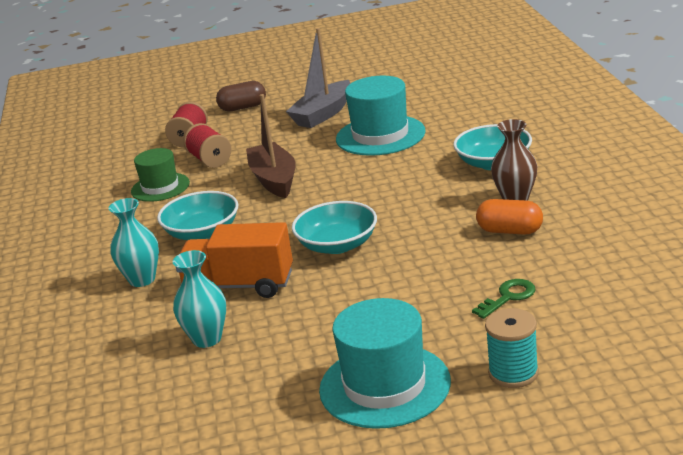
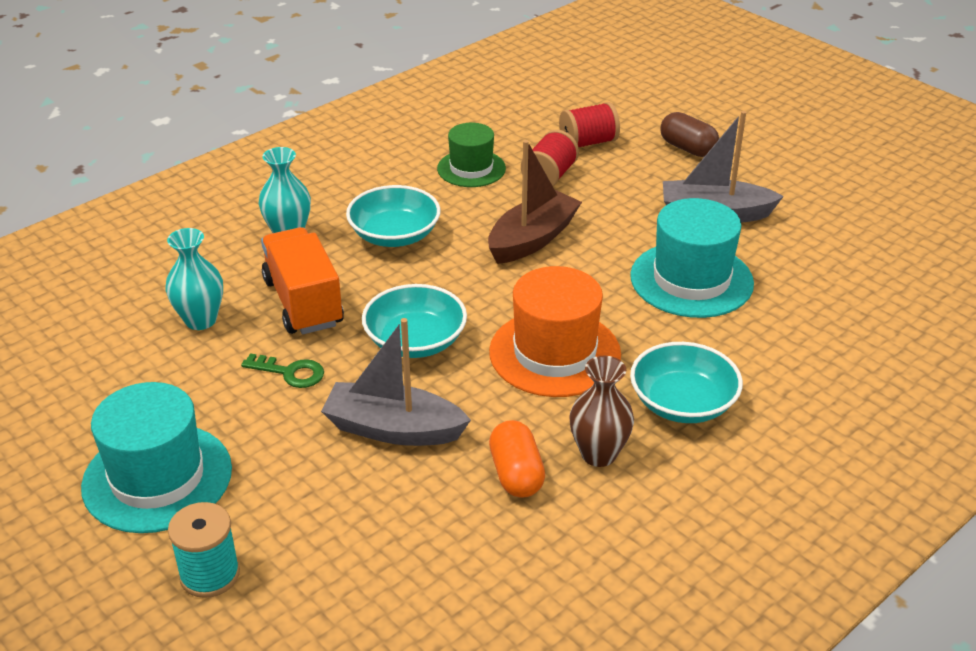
camera: 55 degrees right, 10 degrees up
green key [472,279,535,319] -> green key moved to [241,353,324,388]
none -> grey boat [321,318,471,446]
none -> orange hat [489,266,621,397]

